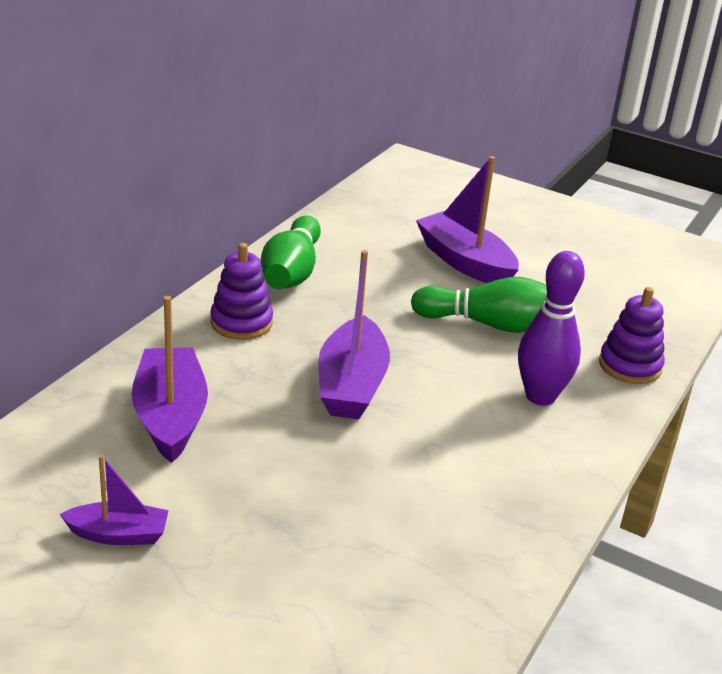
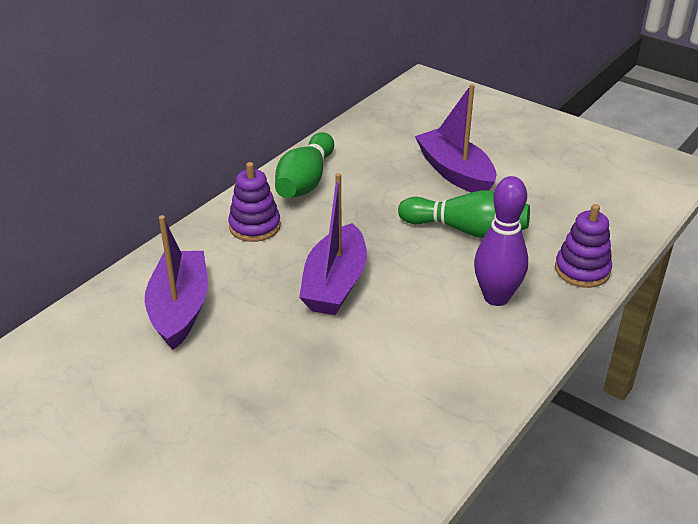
camera: 10 degrees right, 5 degrees up
purple boat [60,455,169,545] -> none

